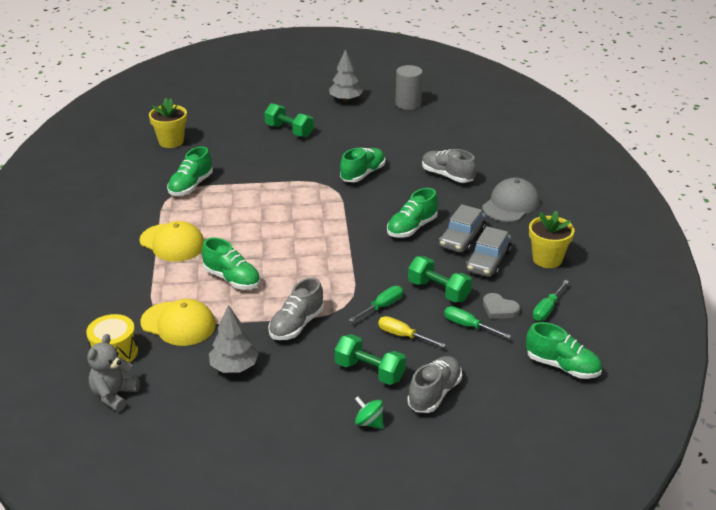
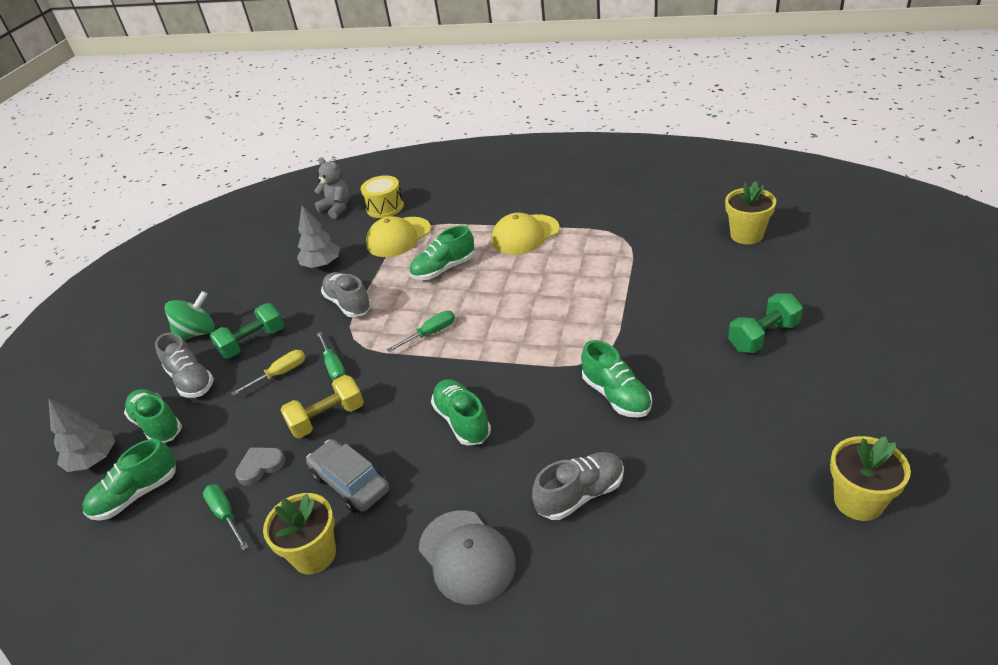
camera: 115 degrees right, 5 degrees up
green shoe [167,146,213,196] -> green shoe moved to [124,389,182,443]
grey tree [329,49,363,102] -> grey tree moved to [48,398,115,472]
green spinning top [355,396,383,429] -> green spinning top [165,291,215,340], size x1.64
grey cylinder [396,65,423,110] -> yellow flower pot [830,436,911,521]
green dumbbell [408,256,472,302] -> yellow dumbbell [280,375,364,438]
grey car [439,204,486,253] -> none
green screwdriver [444,306,511,339] -> green screwdriver moved to [387,311,455,352]

